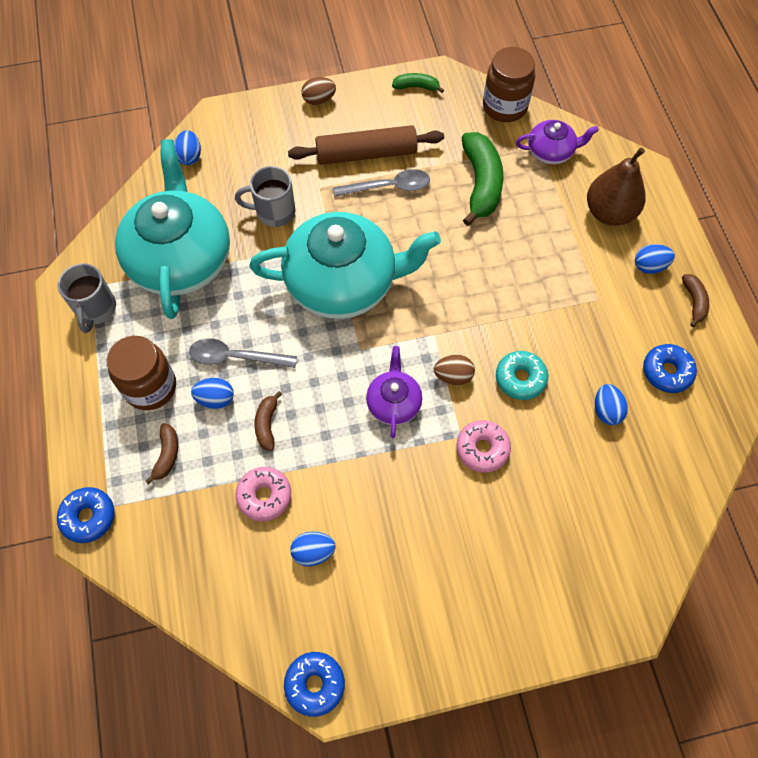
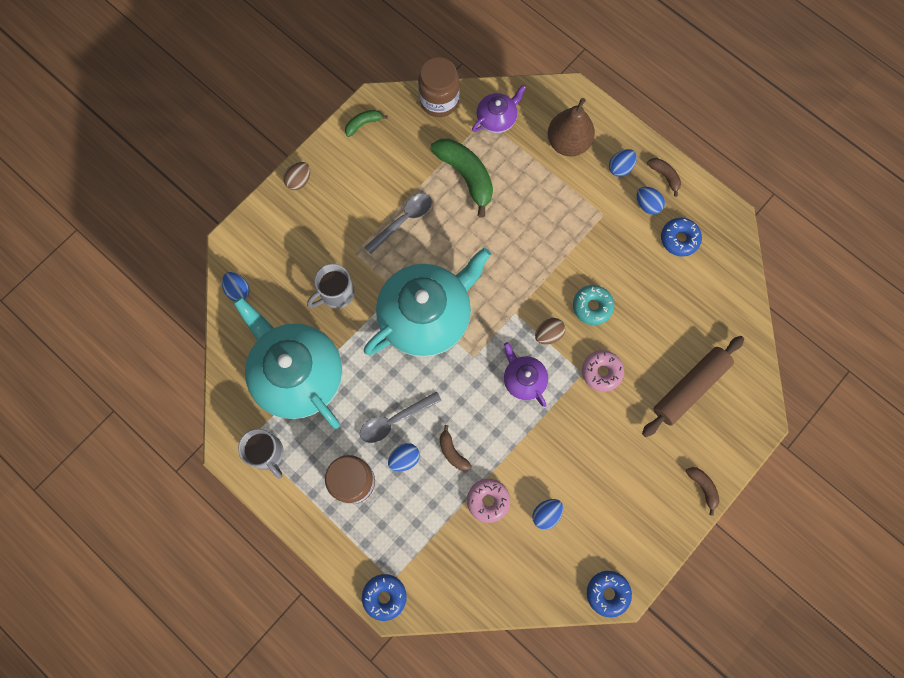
camera: 35 degrees left, 10 degrees up
brown banana [145,423,178,484] -> brown banana moved to [686,467,720,516]
brown rolling pin [288,125,444,165] -> brown rolling pin moved to [642,336,744,437]
blue egg [595,384,628,425] -> blue egg moved to [637,187,665,215]

